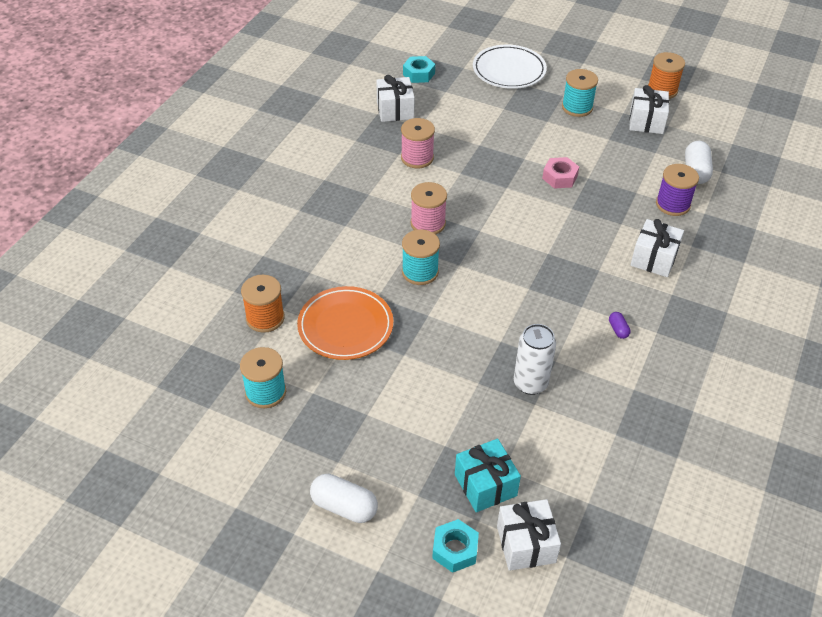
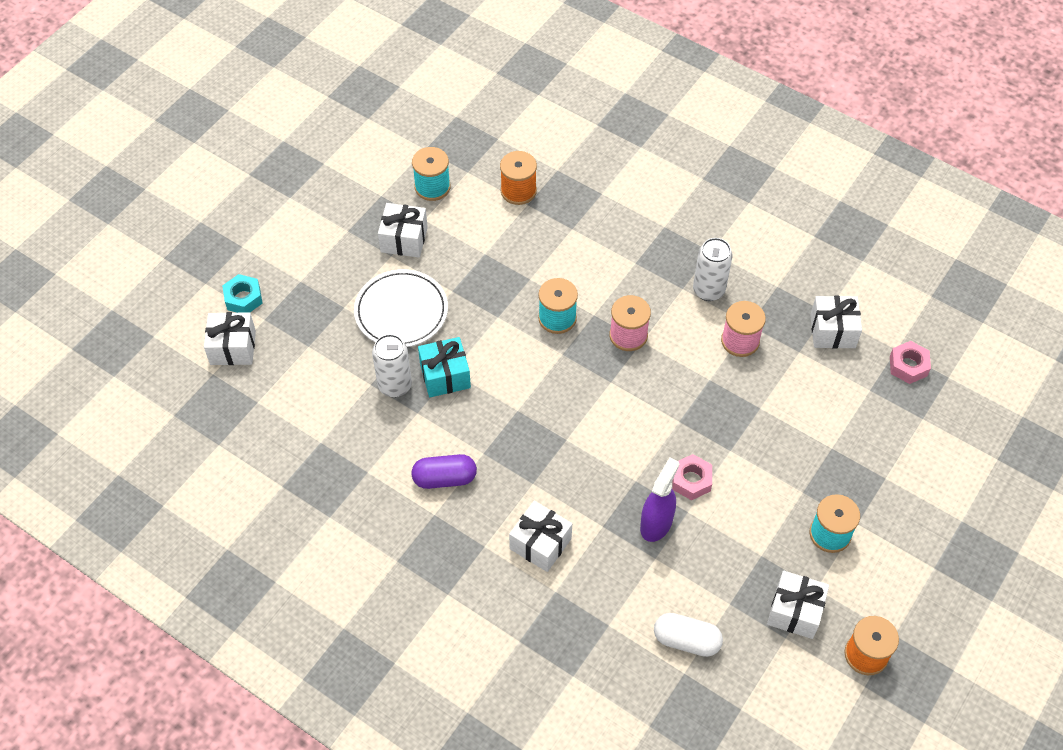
camera: 100 degrees right, 10 degrees up
orange plate [297,286,393,360] -> none
white capsule [310,474,378,523] -> none
turquoise nut [403,56,435,83] -> pink nut [890,341,931,384]
turquoise gift [455,439,521,512] -> turquoise gift moved to [418,337,471,397]
white plate [473,45,547,89] -> white plate moved to [354,269,448,347]
purple capsule [609,312,631,339] -> purple capsule [411,454,477,489], size x1.97
purple spool [656,164,699,216] -> none
none -> white gift [378,203,428,258]
none -> purple spray bottle [640,457,679,542]
none -> white can [693,238,732,301]

